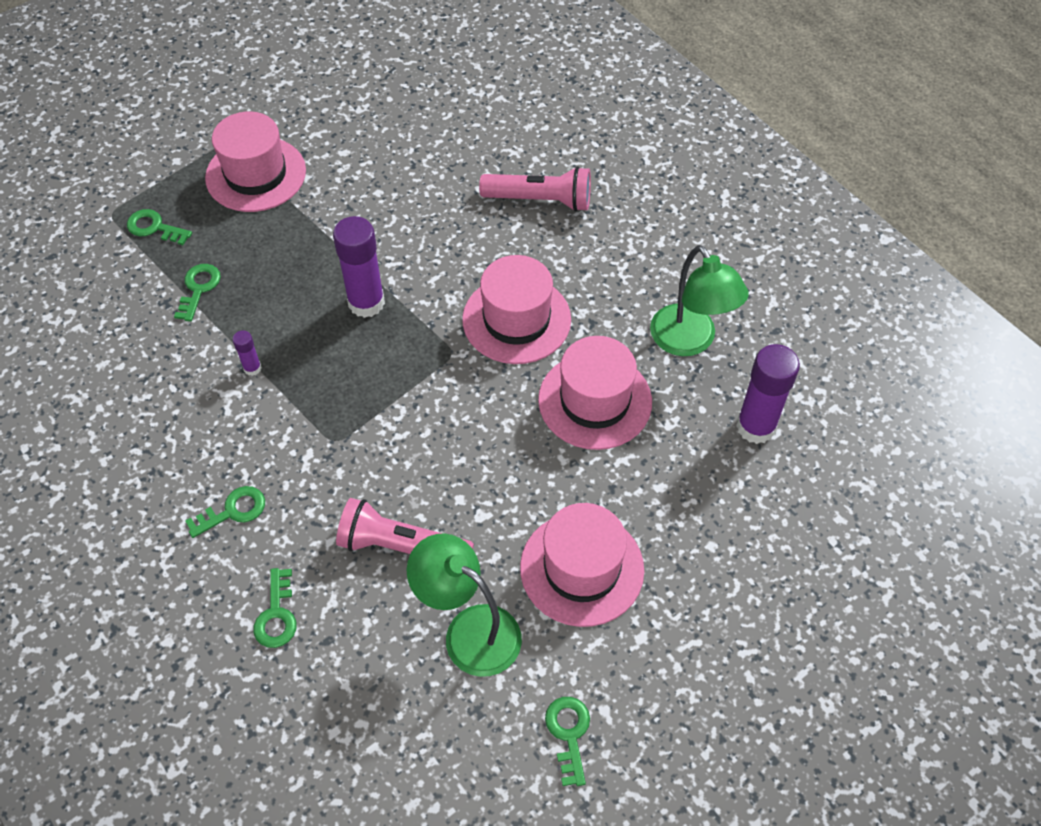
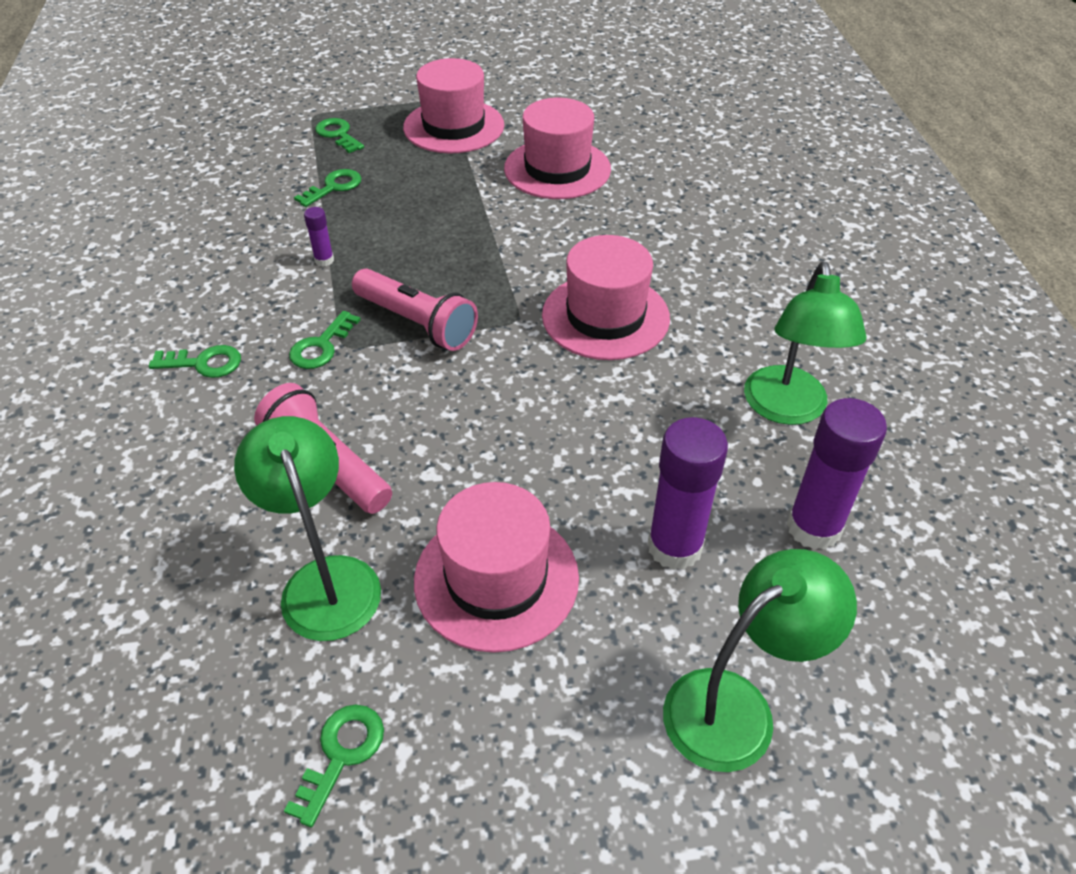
camera: 30 degrees right, 10 degrees down
green key [254,568,297,648] -> green key moved to [289,311,361,369]
purple glue stick [333,216,385,318] -> purple glue stick moved to [648,417,728,570]
pink flashlight [479,166,591,212] -> pink flashlight moved to [352,268,478,351]
pink hat [538,336,652,450] -> pink hat moved to [504,98,611,199]
none -> green lamp [663,549,857,772]

